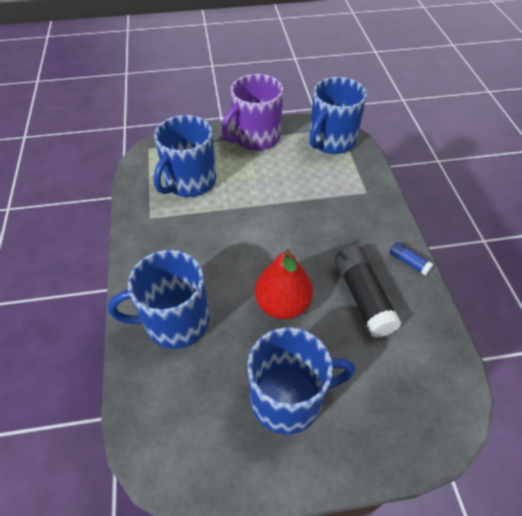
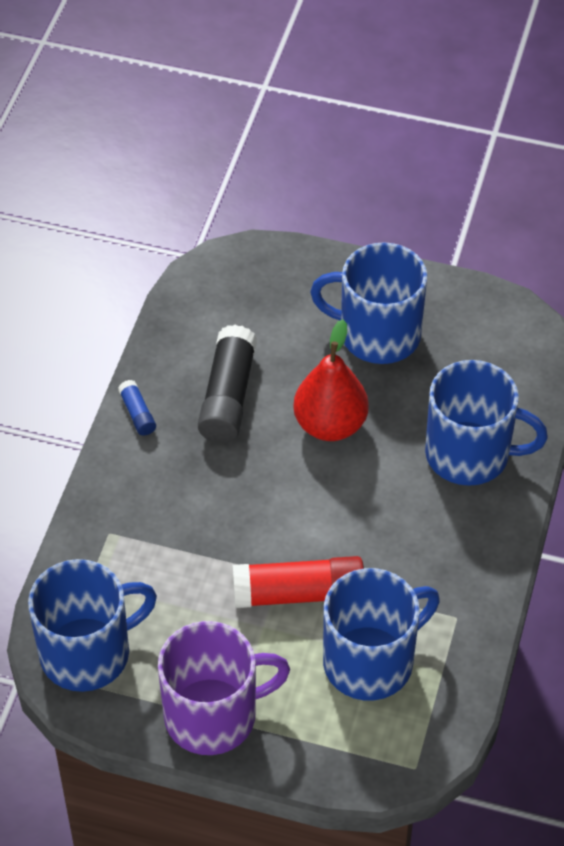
camera: 155 degrees left, 0 degrees up
none -> red glue stick [233,556,364,608]

